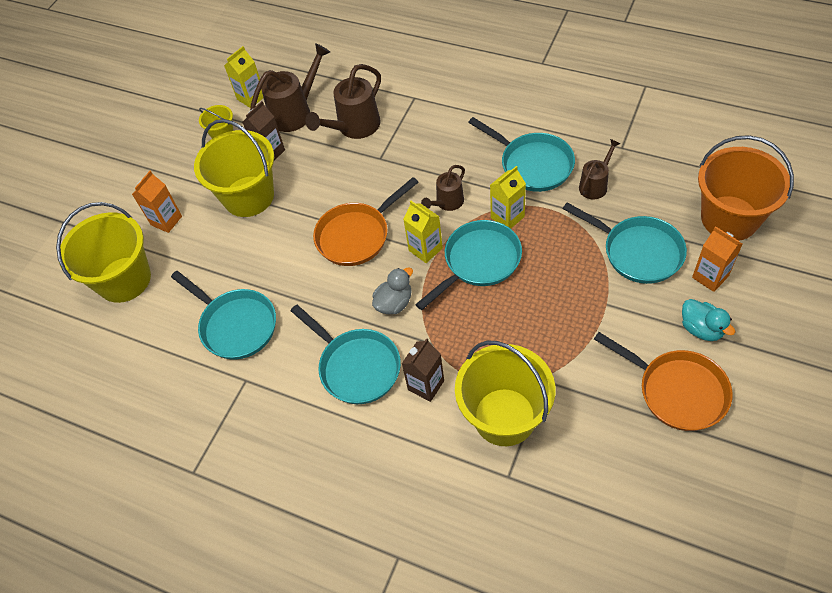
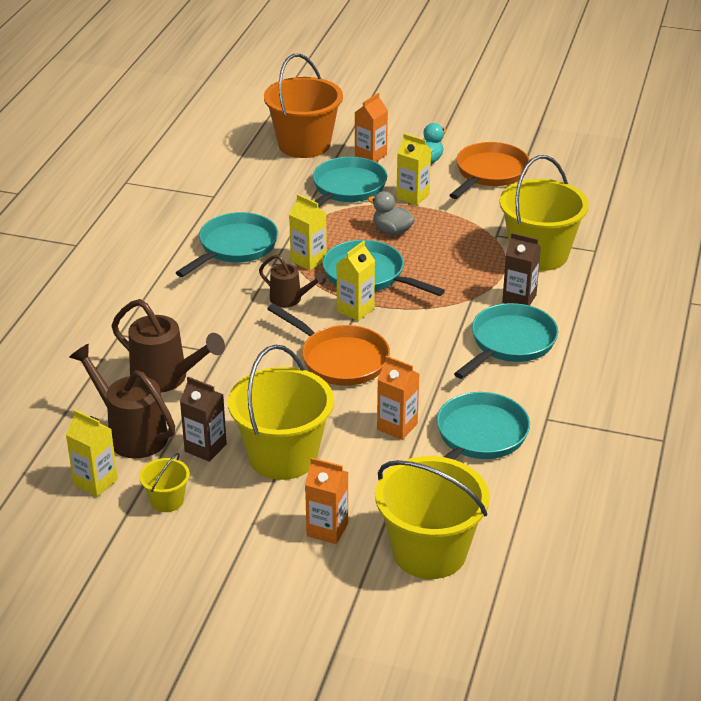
camera: 105 degrees left, 20 degrees down
grey duck [372,267,413,314] -> grey duck moved to [368,191,415,235]
brown watering can [579,139,621,199] -> none
none -> orange carton [377,356,419,440]
none -> yellow carton [396,133,431,205]

